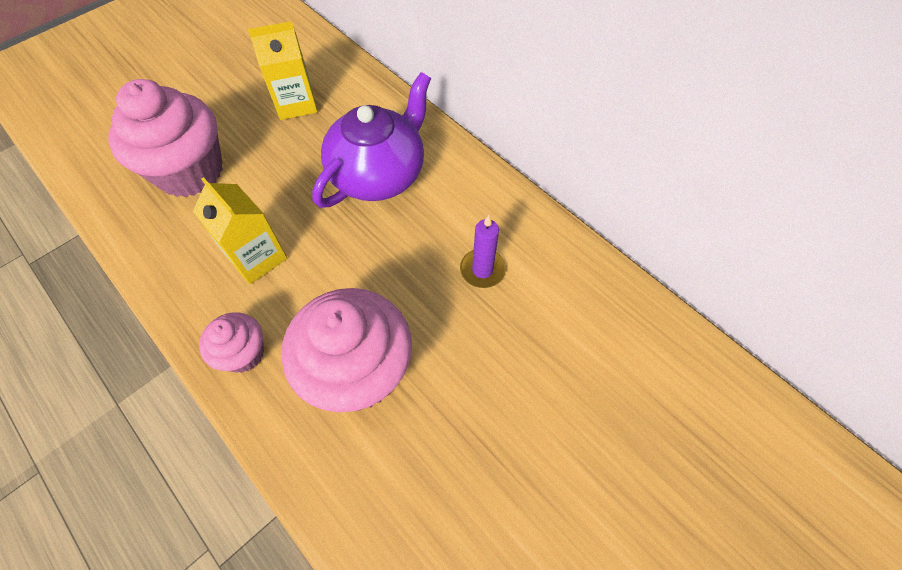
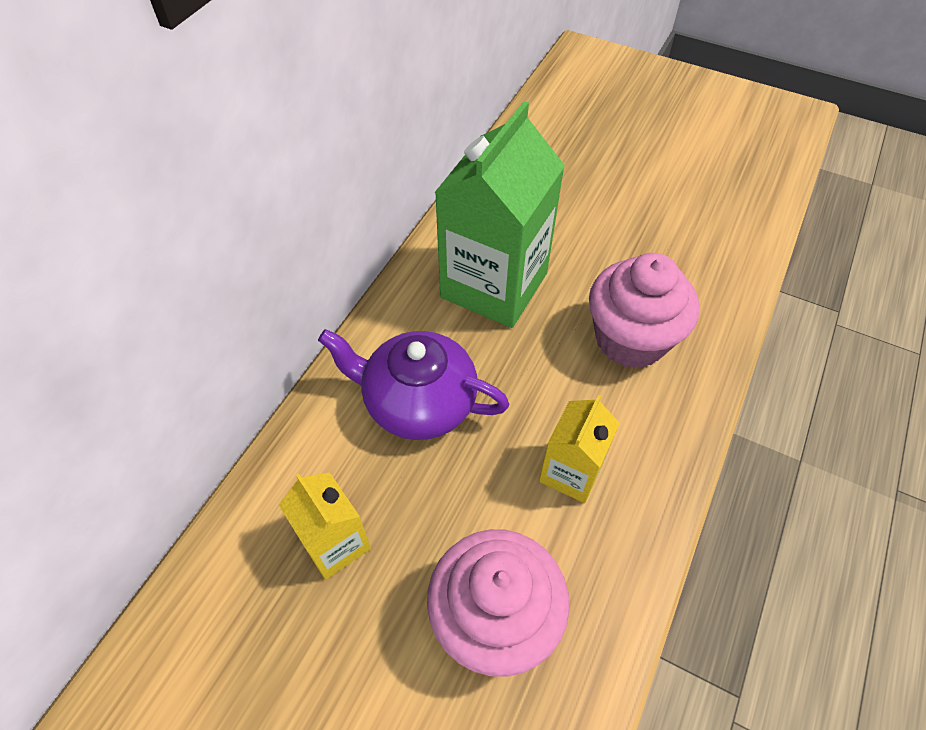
camera: 110 degrees left, 5 degrees down
pink cupcake [199,312,264,373] -> none
purple candle [460,215,506,288] -> green carton [435,101,565,328]

